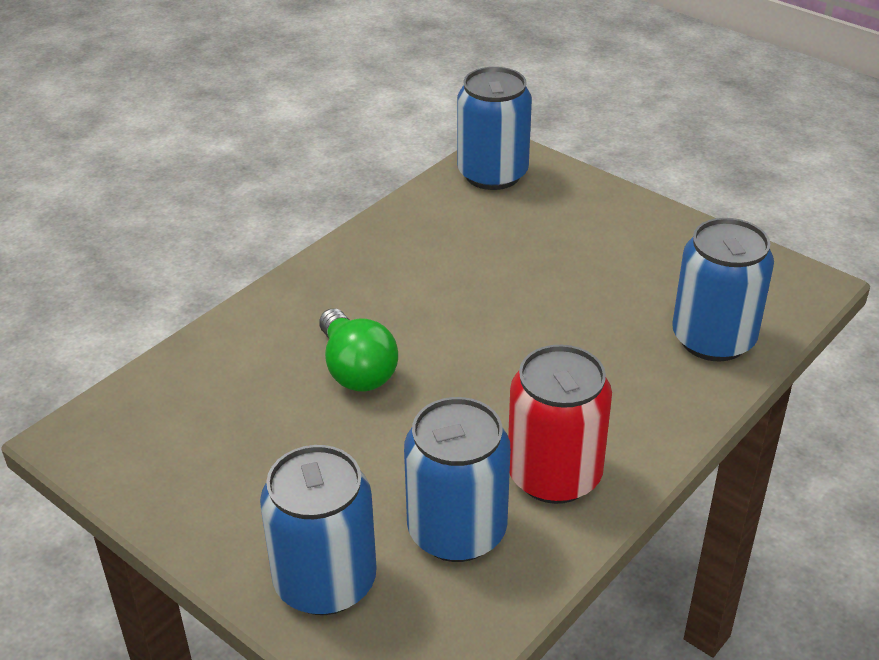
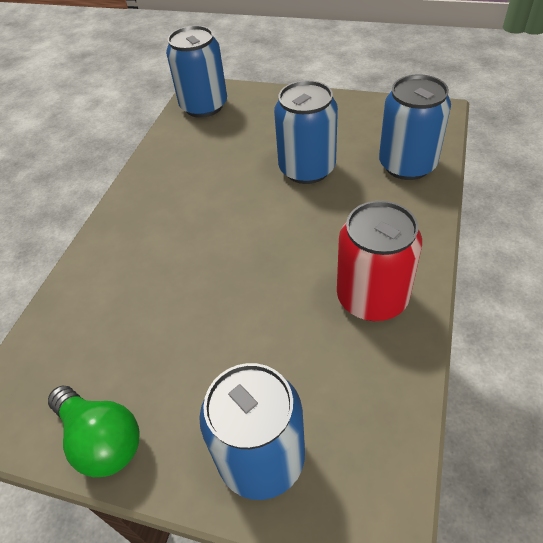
camera: 20 degrees left, 10 degrees up
green light bulb [319,309,398,392] -> green light bulb moved to [48,386,140,477]
blue can [404,397,511,562] -> blue can moved to [274,80,338,184]

